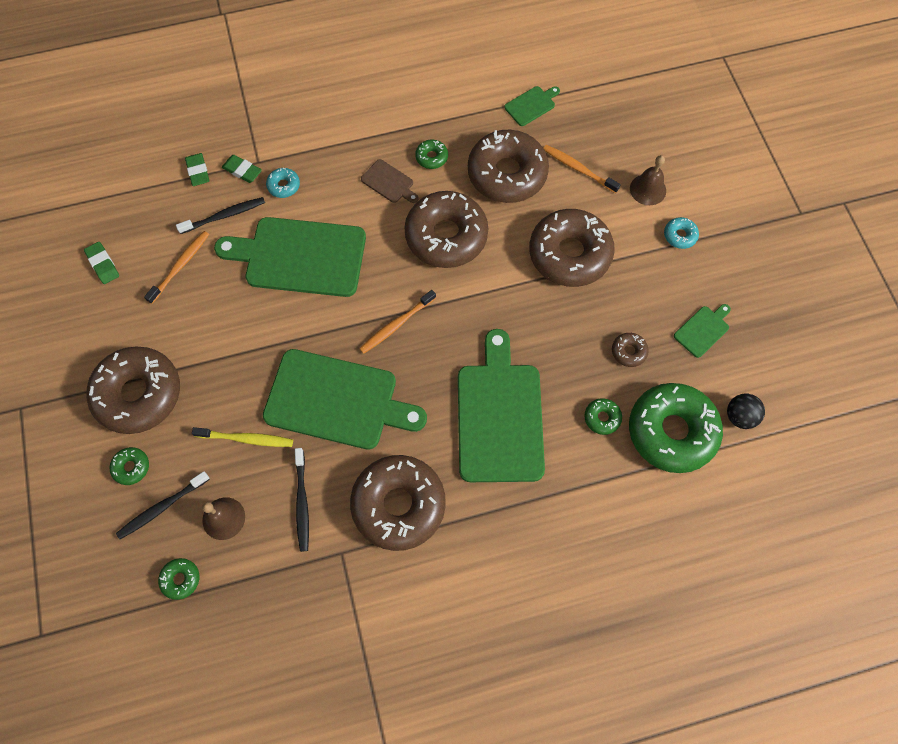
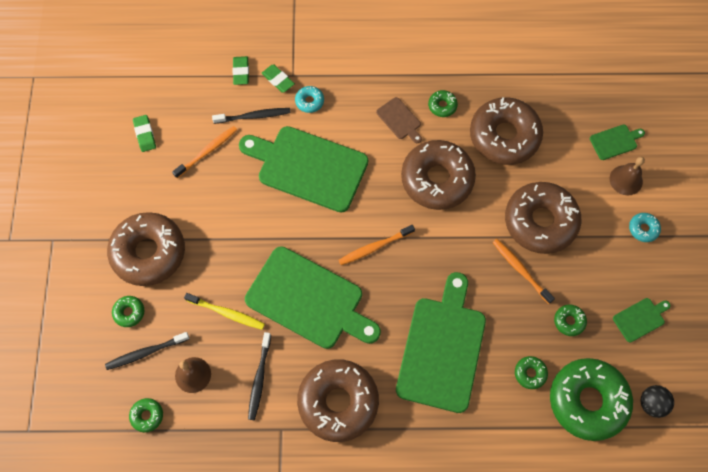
camera: 15 degrees right, 0 degrees up
green cutting board [504,86,560,126] -> green cutting board moved to [590,125,645,160]
orange toothbrush [543,145,621,193] -> orange toothbrush moved to [492,239,555,304]
brown donut [612,333,649,367] -> green donut [554,305,587,336]

